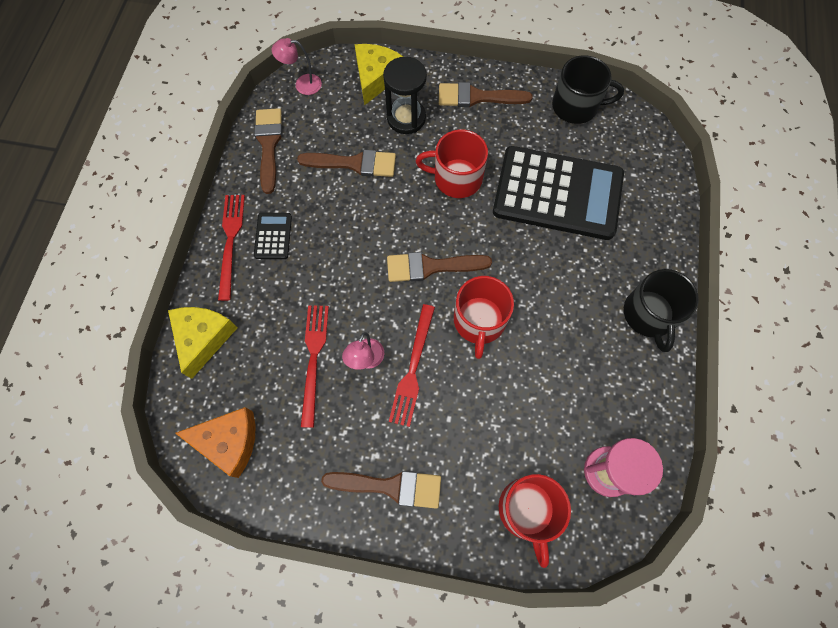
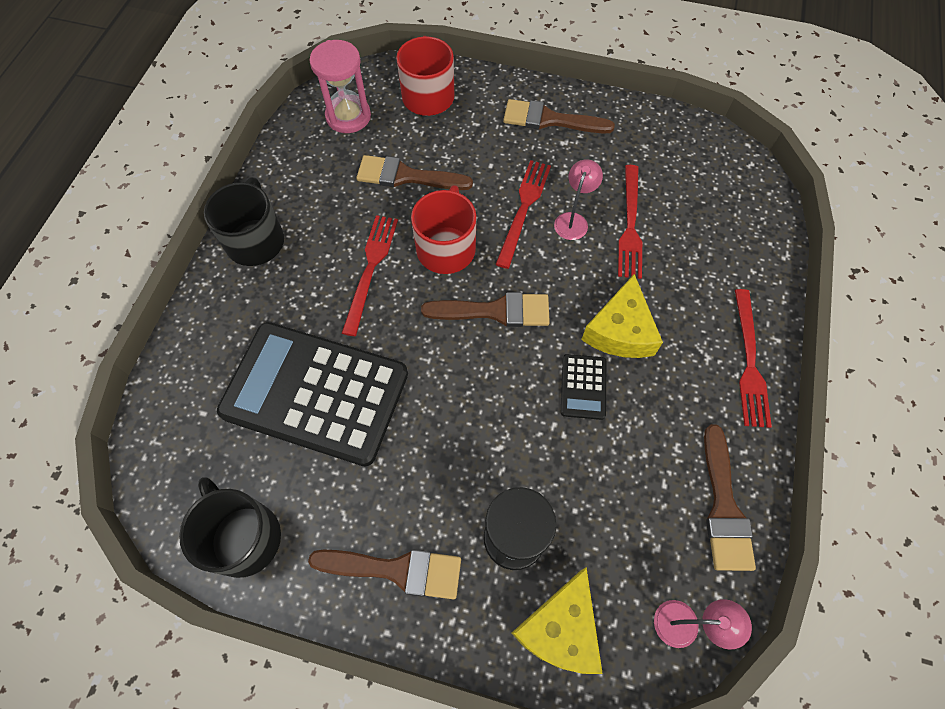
camera: 175 degrees left, 5 degrees down
yellow cheese [168,307,237,379] -> yellow cheese moved to [581,274,663,358]
orange cheese [175,407,255,478] -> none
black calculator [254,213,292,259] -> black calculator moved to [561,354,607,420]
brown brush [297,150,396,177] -> brown brush moved to [356,155,473,190]
red mug [416,130,488,198] -> none
black mug [552,55,624,124] -> black mug turned 45 degrees clockwise [179,477,281,578]
none -> red fork [342,215,398,336]

